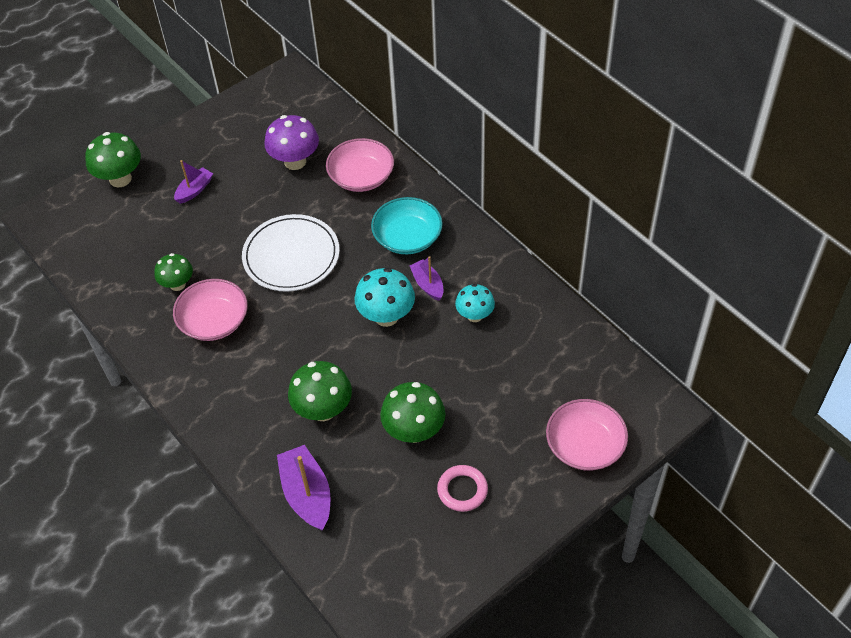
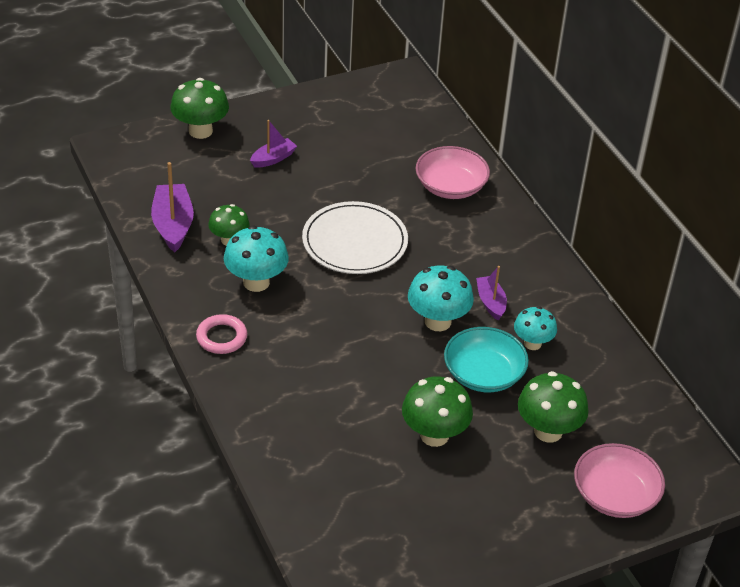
camera: 10 degrees right, 10 degrees down
pink bowl [173,279,248,341] -> turquoise mushroom [224,225,289,292]
purple mushroom [264,115,319,170] -> none
purple boat [277,445,330,530] -> purple boat moved to [151,162,194,252]
green mushroom [288,361,352,421] -> green mushroom moved to [518,371,589,442]
turquoise bowl [371,197,443,254] -> turquoise bowl moved to [444,327,529,392]
pink ring [437,465,488,512] -> pink ring moved to [196,314,247,354]

